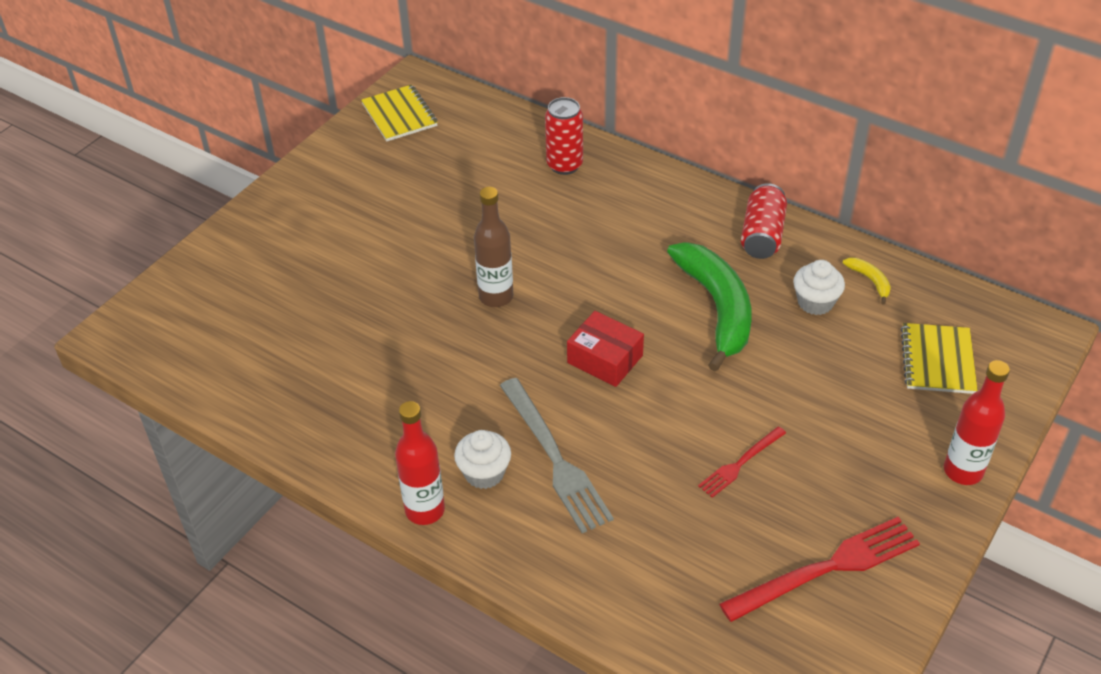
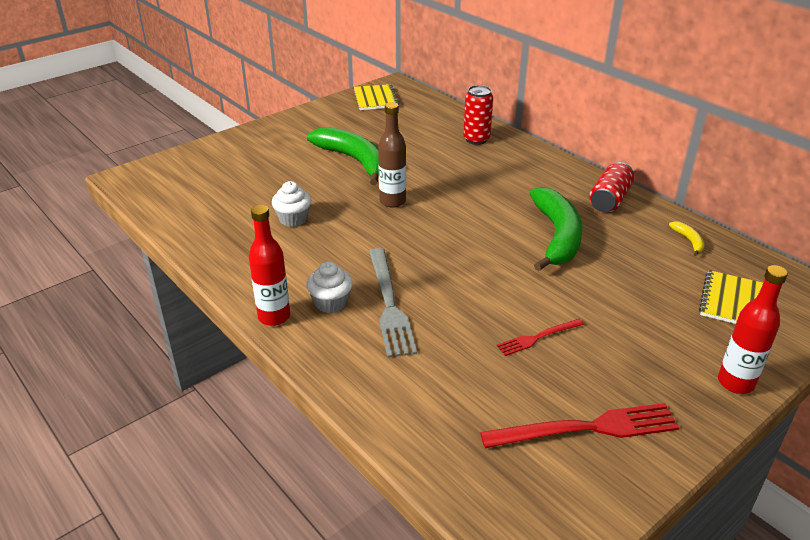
camera: 15 degrees right, 10 degrees down
red box [567,311,644,387] -> none
white cupcake [793,260,845,315] -> white cupcake moved to [272,181,311,227]
none -> green banana [307,127,379,185]

